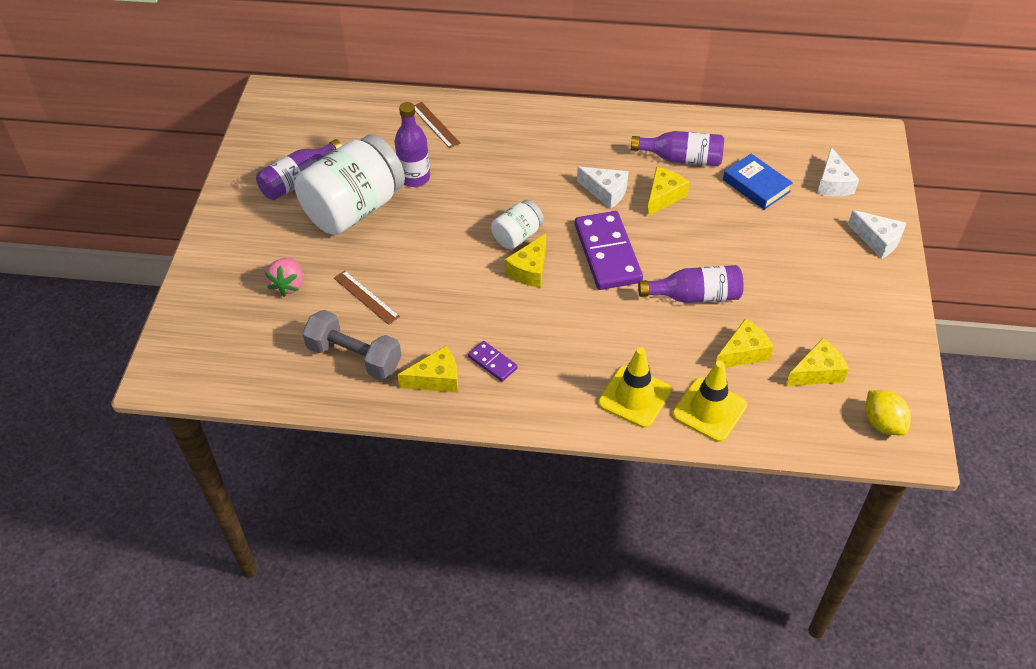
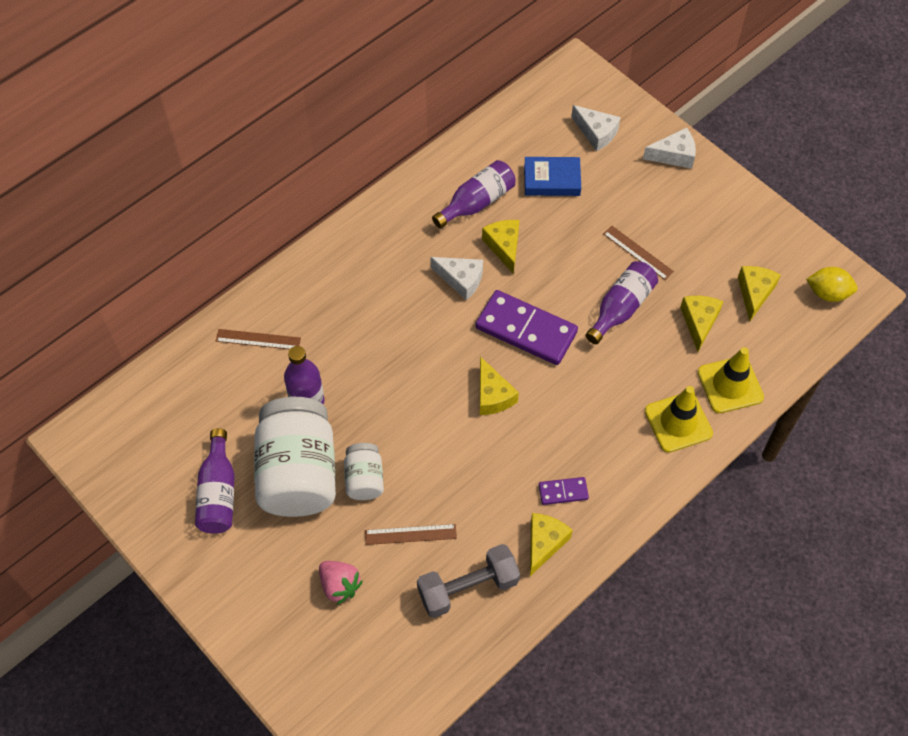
camera: 50 degrees left, 10 degrees up
white jar [491,200,544,249] -> white jar moved to [344,443,384,500]
white cheese [577,167,629,209] -> white cheese turned 45 degrees clockwise [430,257,483,301]
none -> brown ruler [603,226,674,280]

